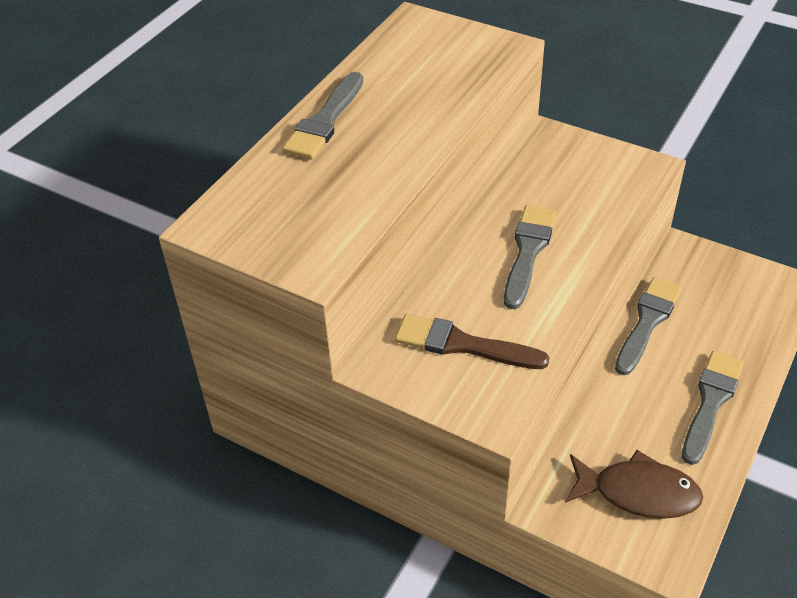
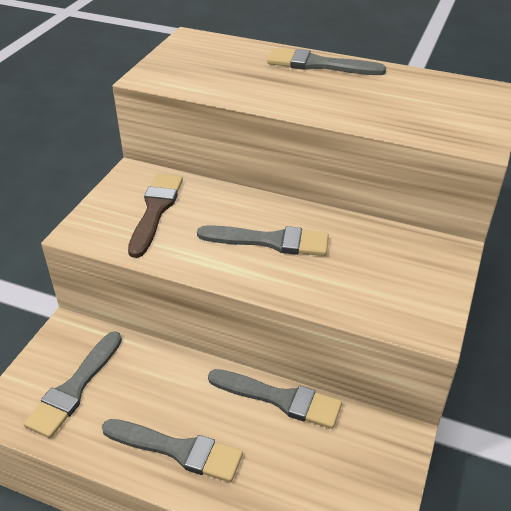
camera: 80 degrees right, 5 degrees down
brown fish [565,450,703,519] -> grey brush [23,331,122,438]

